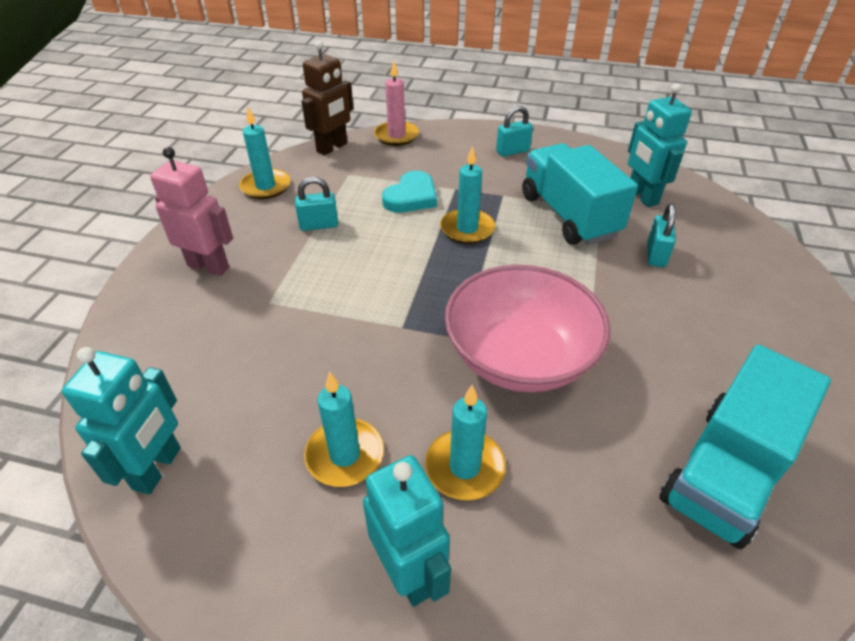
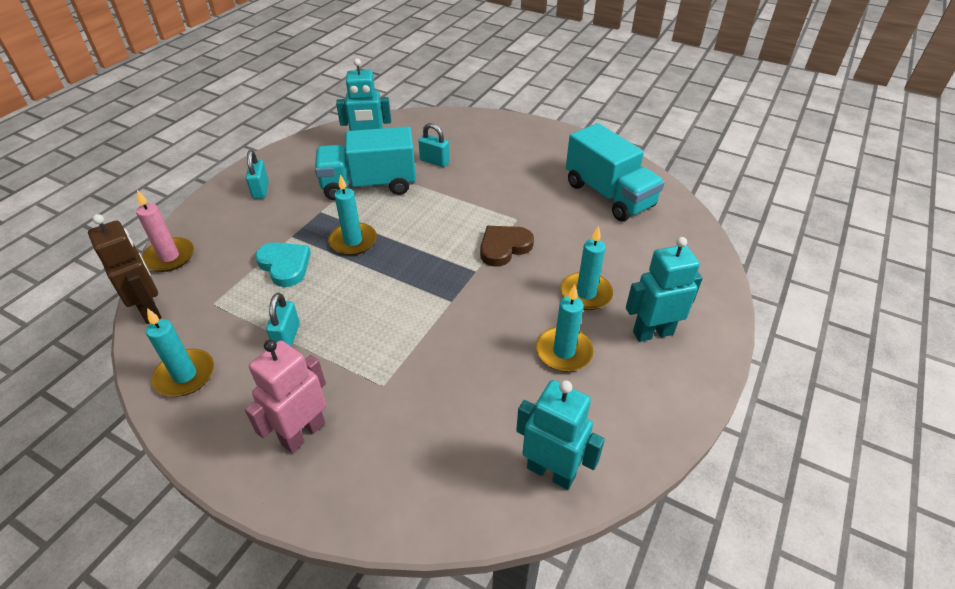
camera: 75 degrees left, 0 degrees up
pink bowl [445,265,611,392] -> brown heart [480,226,534,267]

